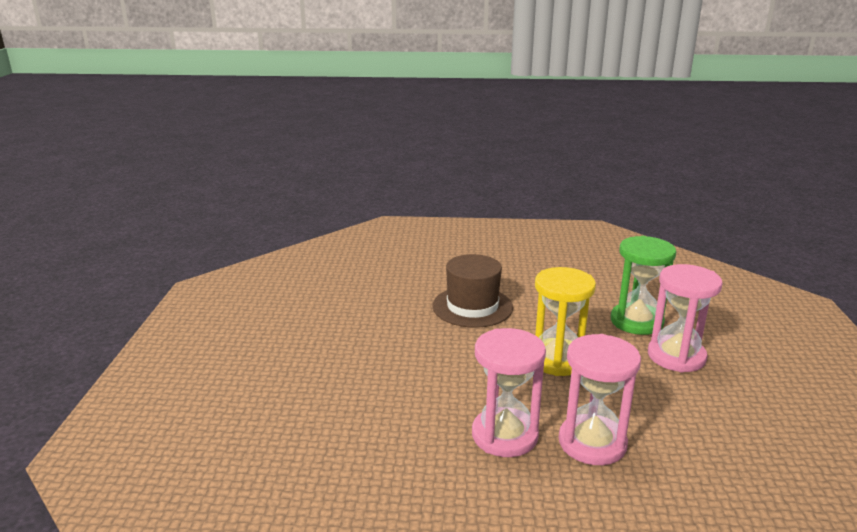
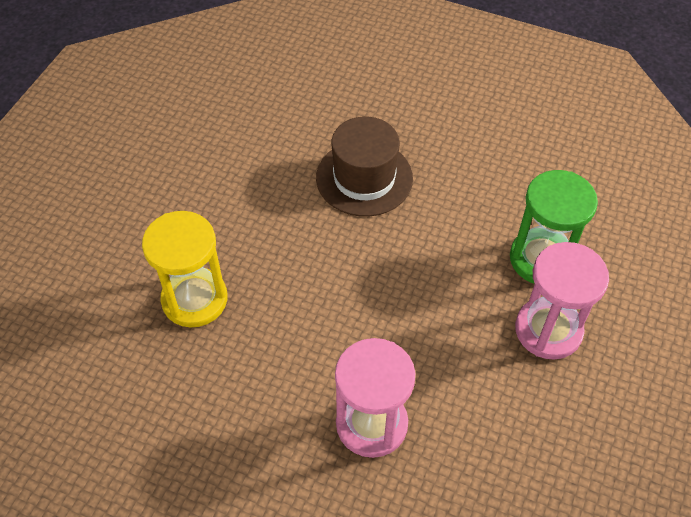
camera: 20 degrees right, 30 degrees up
pink hourglass [472,328,546,457] -> none
yellow hourglass [535,267,596,376] -> yellow hourglass moved to [142,211,228,328]

